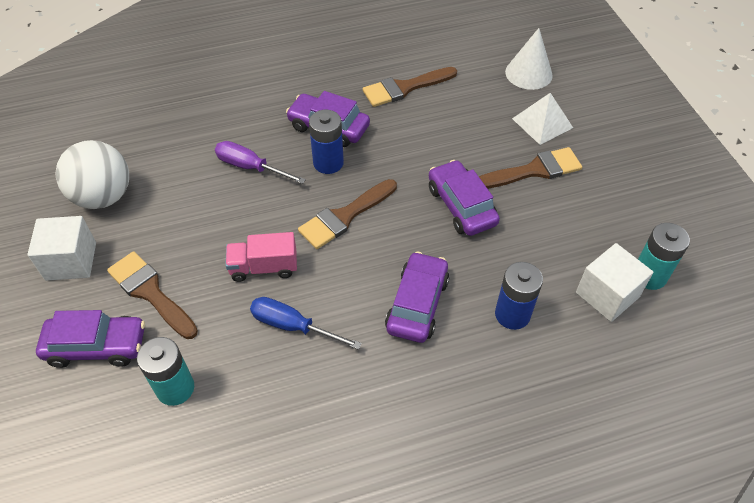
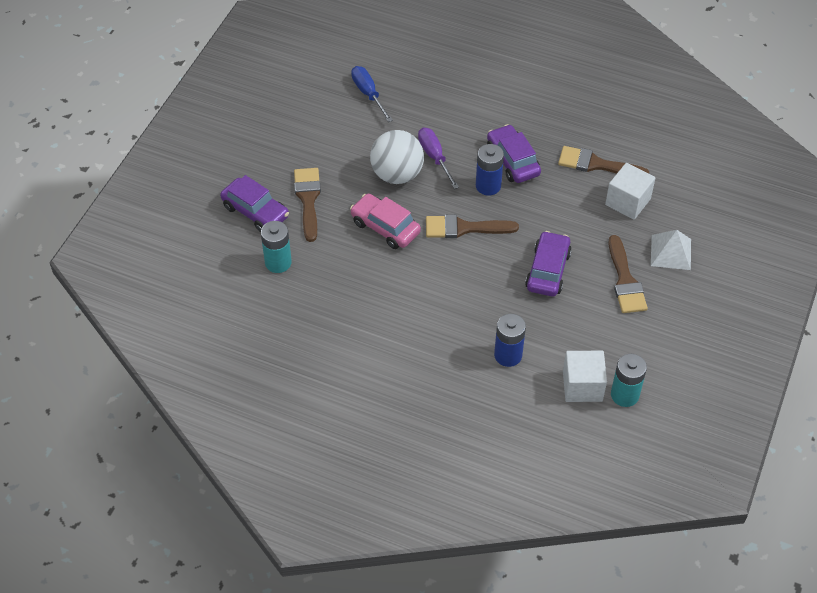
camera: 40 degrees right, 0 degrees up
white cube [27,216,96,281] -> white cube moved to [605,163,656,220]
white ball [56,140,129,209] -> white ball moved to [370,130,424,184]
pink truck [225,232,297,282] -> pink car [350,193,421,249]
blue screwdriver [250,297,362,350] -> blue screwdriver moved to [351,66,393,122]
purple car [385,251,449,343] -> none
brown brush [479,147,582,189] -> brown brush turned 60 degrees clockwise [609,235,648,313]
white cone [505,28,553,90] -> none

